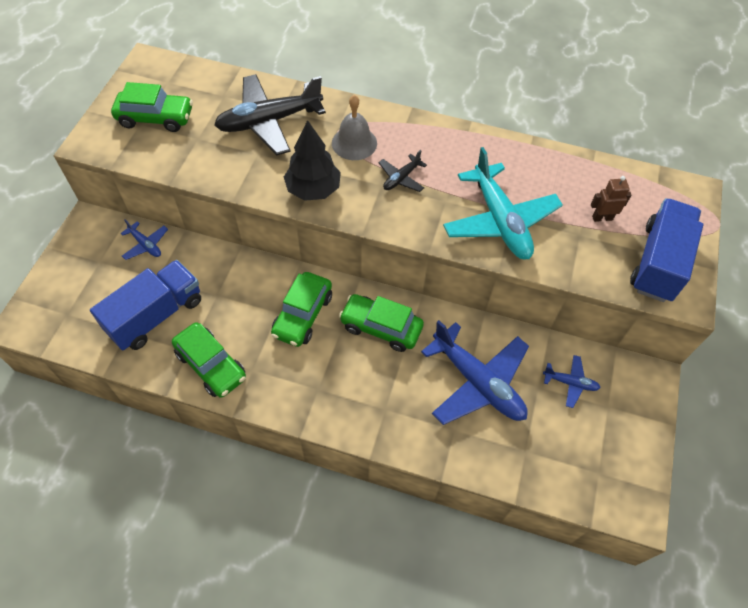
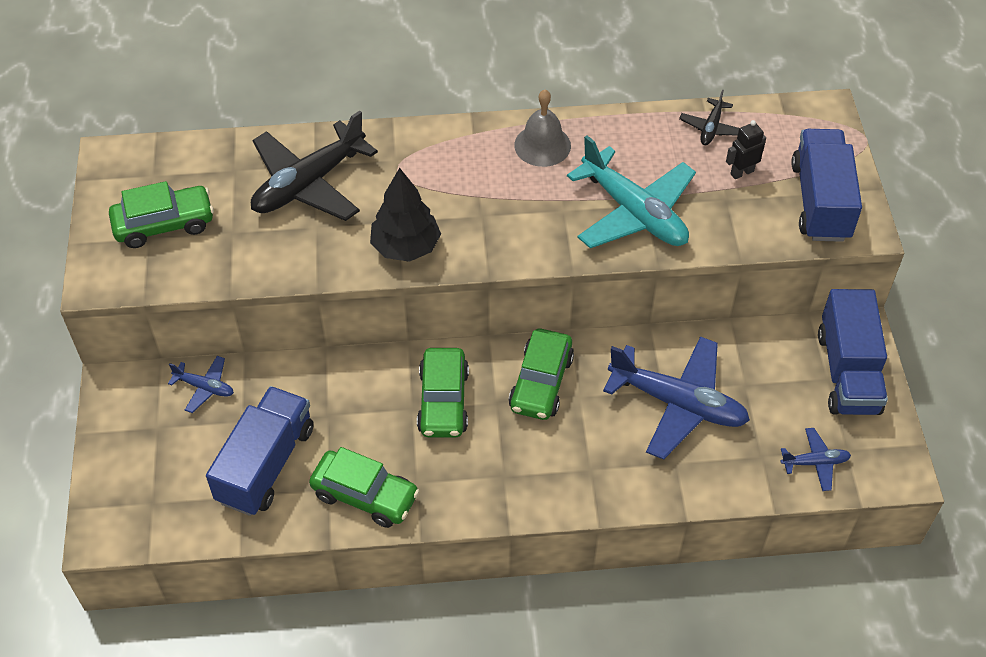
camera: 20 degrees left, 5 degrees down
grey bell [332,95,377,160] -> grey bell moved to [514,90,571,167]
green car [339,294,424,352] -> green car turned 75 degrees counterclockwise [509,329,574,420]
black plane [378,150,427,192] -> black plane moved to [679,89,739,145]
blue plane [543,355,601,408] -> blue plane moved to [781,428,851,491]
brown robot [591,176,631,222] -> black robot [726,120,766,179]
none -> blue truck [818,289,888,415]

